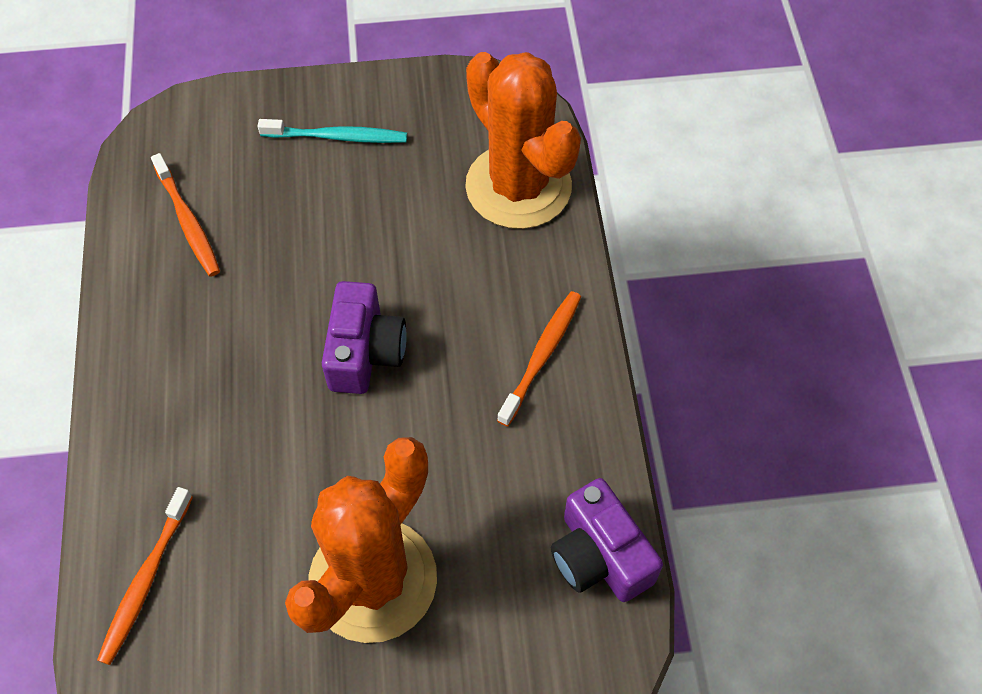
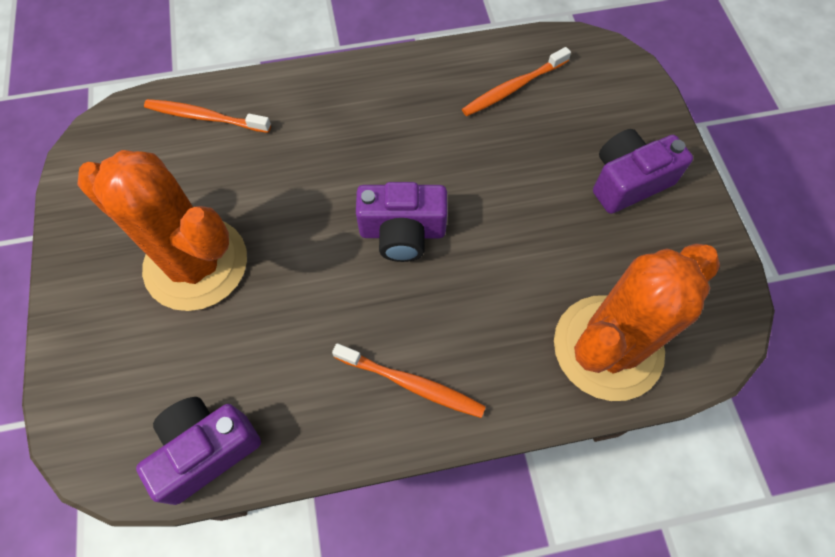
camera: 85 degrees right, 5 degrees up
turquoise toothbrush [258,119,407,143] -> purple camera [593,129,693,214]

